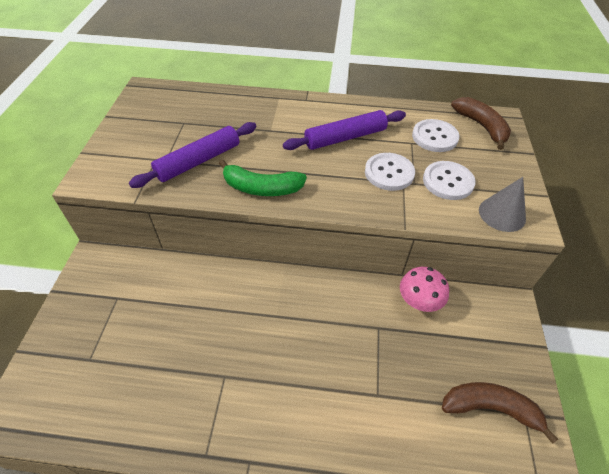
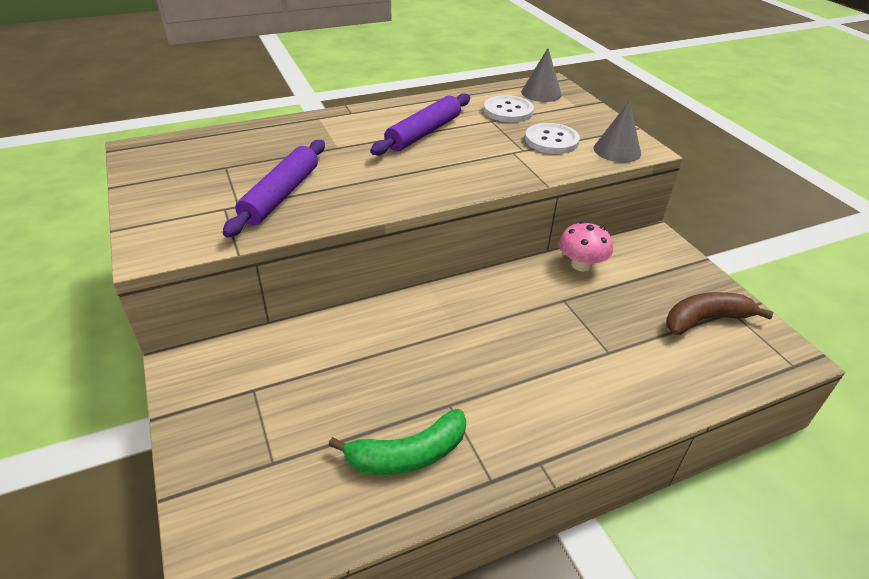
camera: 30 degrees left, 10 degrees down
green banana [219,159,307,196] -> green banana moved to [328,409,466,475]
white button [365,153,415,191] -> none
brown banana [451,97,511,150] -> grey cone [521,48,562,102]

